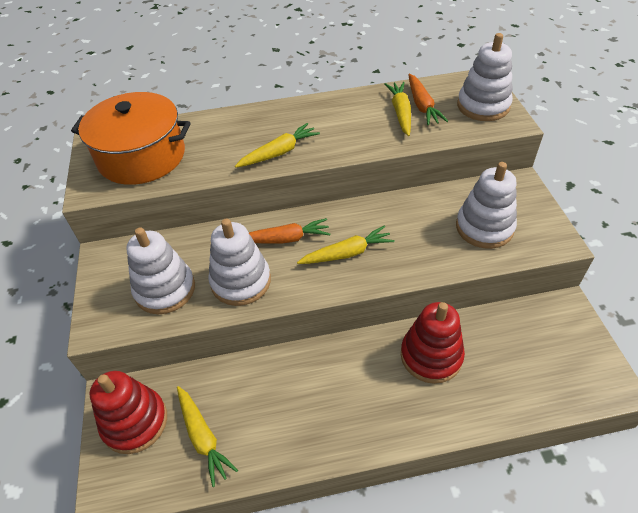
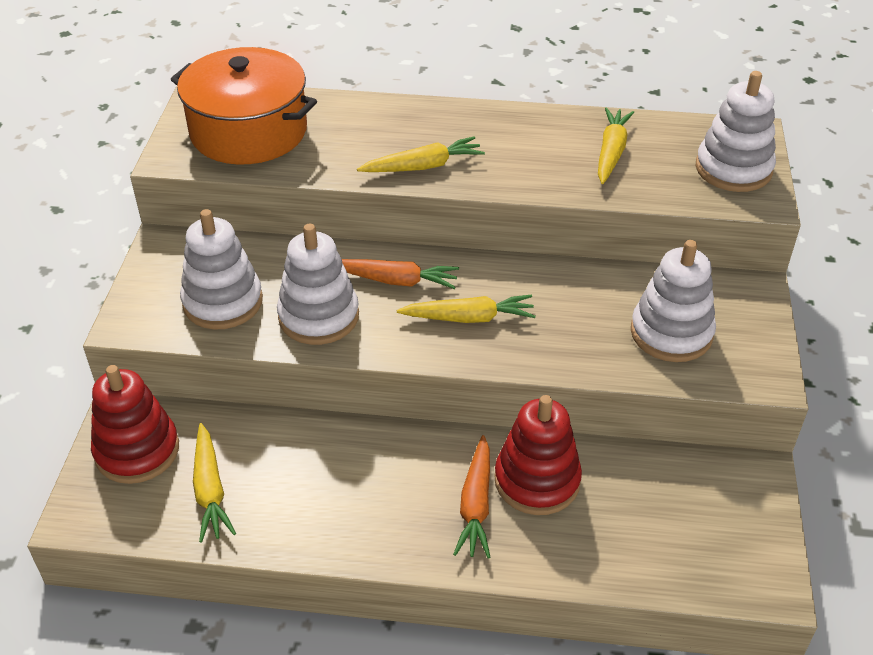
camera: 15 degrees right, 5 degrees down
orange carrot [408,74,448,125] -> orange carrot moved to [453,435,491,559]

